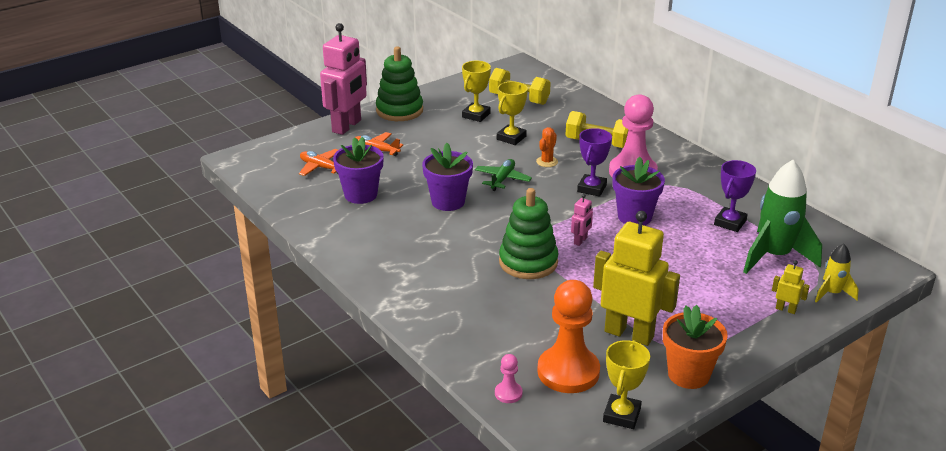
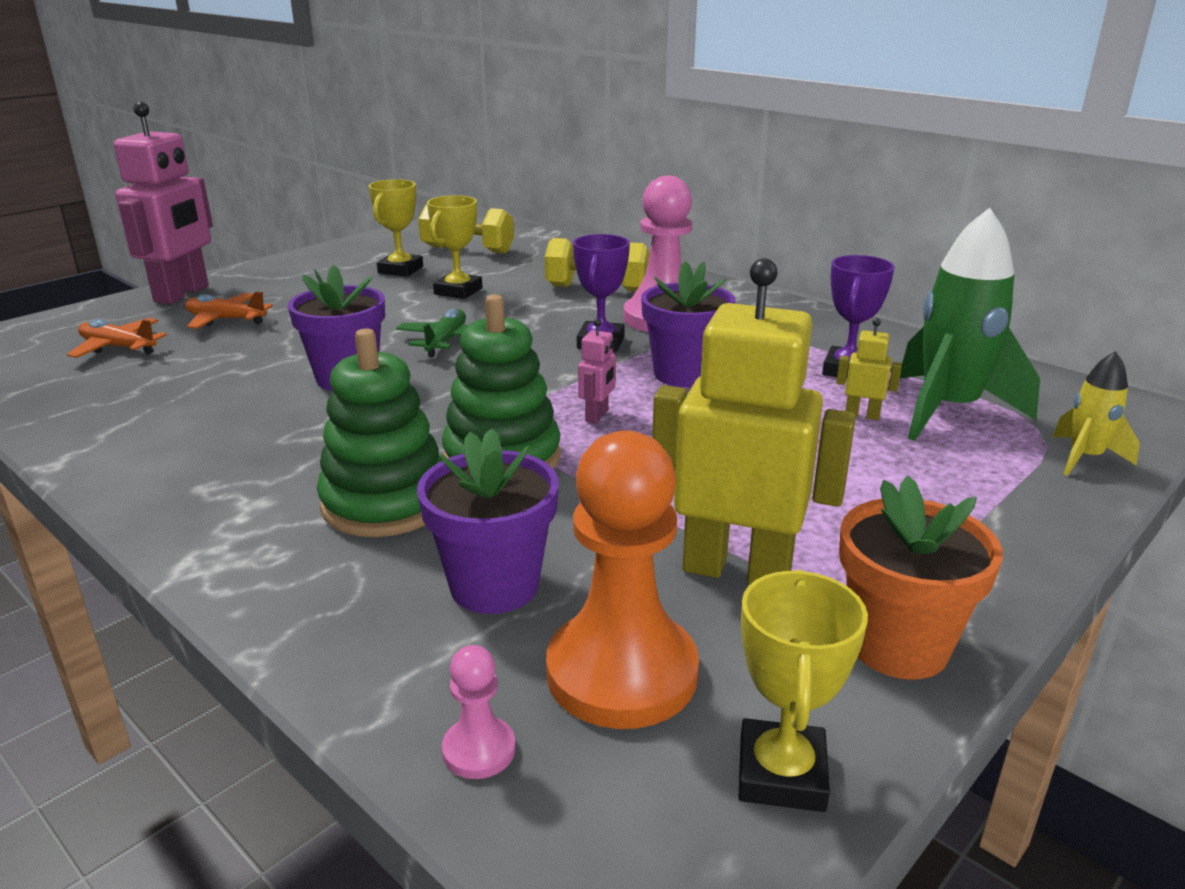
camera: 10 degrees left, 5 degrees down
purple flower pot [333,137,384,204] -> purple flower pot moved to [417,428,559,614]
green stacking toy [376,47,423,121] -> green stacking toy moved to [317,328,442,537]
orange cactus [536,127,558,167] -> none
yellow robot [772,260,810,314] -> yellow robot moved to [836,318,902,420]

